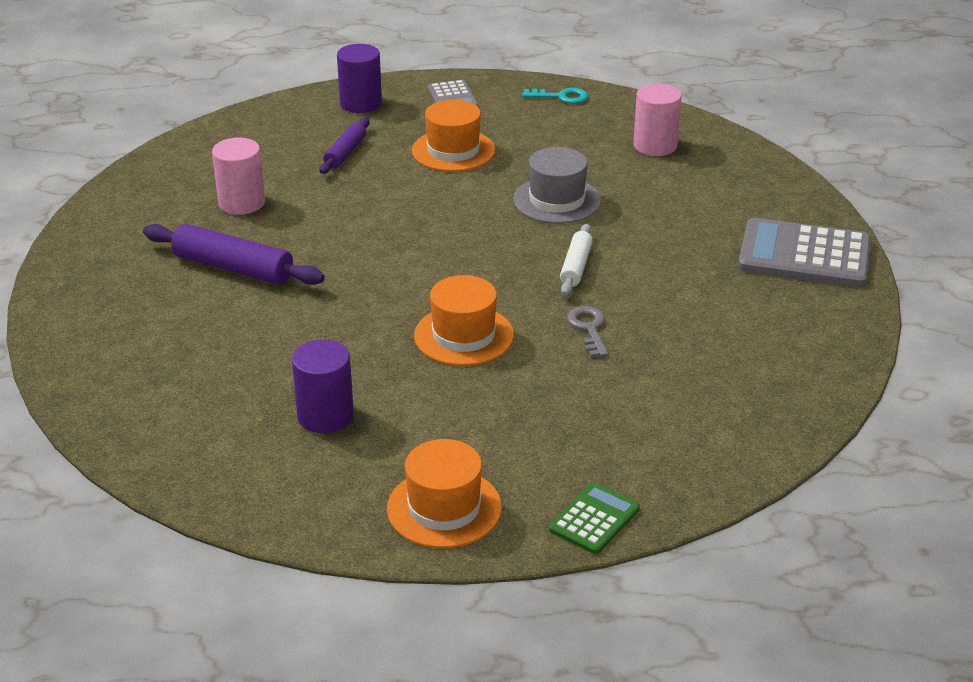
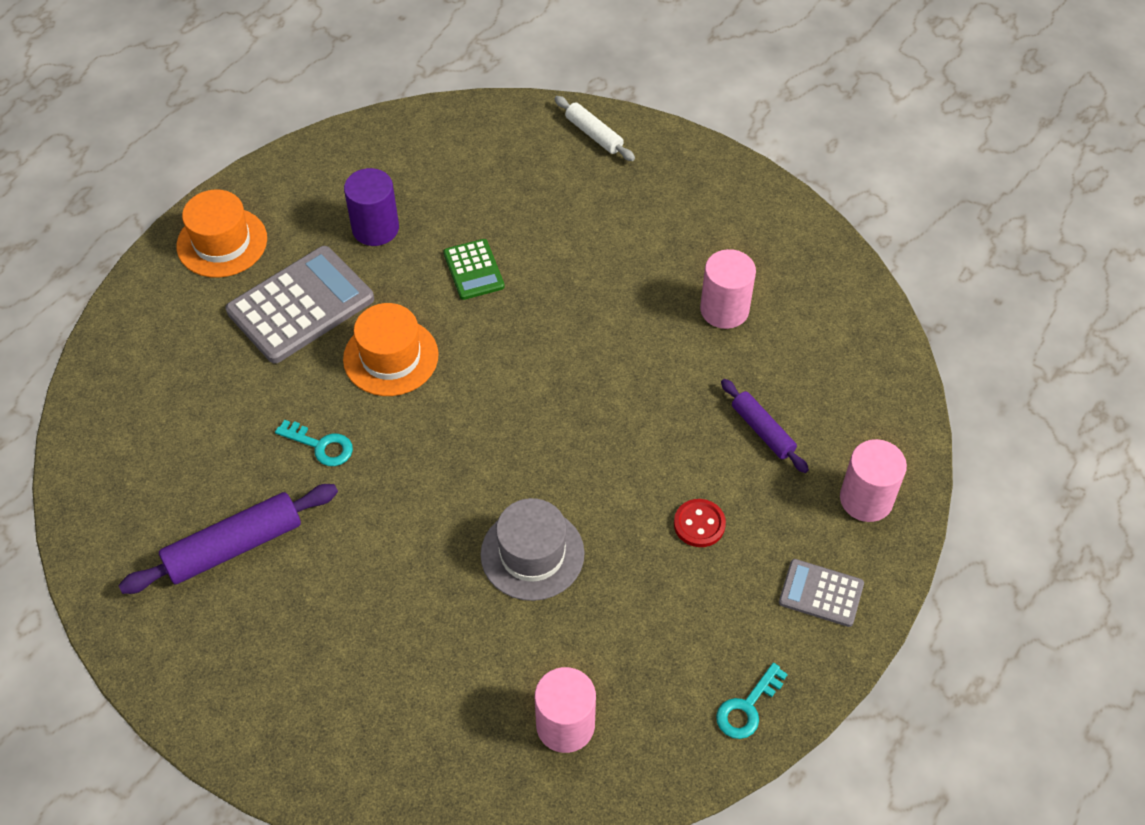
camera: 125 degrees right, 20 degrees up
purple rolling pin [143,224,325,285] -> purple rolling pin moved to [118,484,338,594]
purple cylinder [337,44,382,113] -> pink cylinder [840,439,907,522]
orange hat [412,100,495,172] -> red button [674,499,726,547]
green calculator [549,483,640,554] -> green calculator moved to [443,239,505,300]
white rolling pin [560,224,593,296] -> white rolling pin moved to [555,96,635,161]
grey key [567,306,608,357] -> turquoise key [275,420,353,466]
grey calculator [738,218,871,287] -> grey calculator moved to [226,246,374,363]

